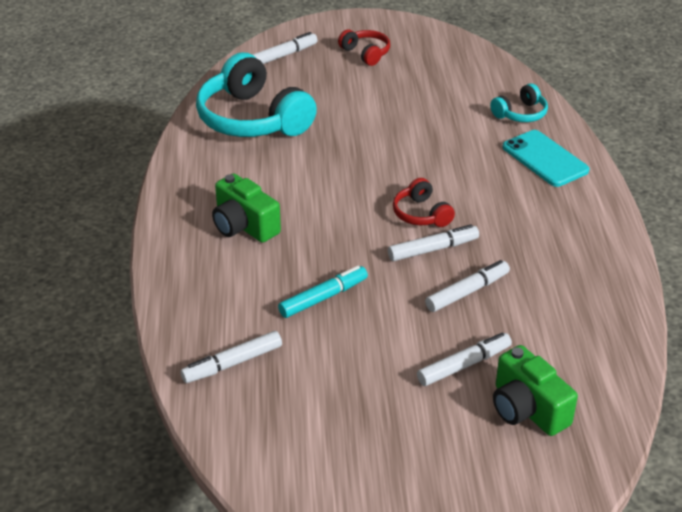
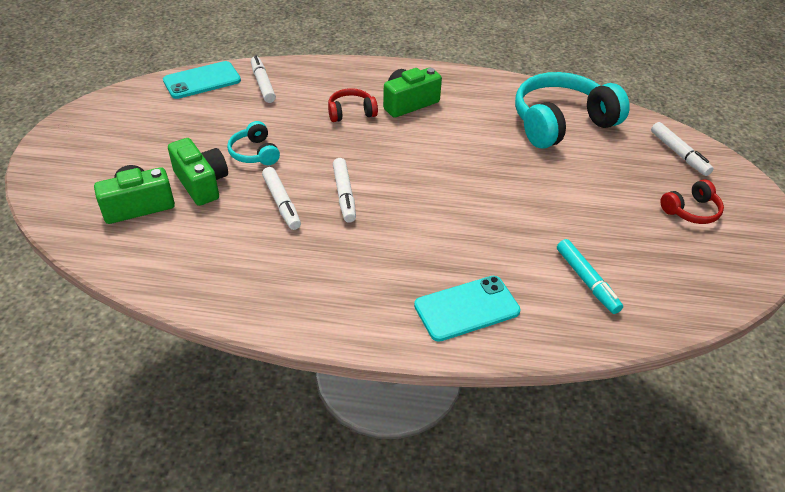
camera: 100 degrees right, 5 degrees up
turquoise marker [278,266,368,318] -> turquoise marker moved to [557,239,623,314]
red headphones [393,178,455,227] -> red headphones moved to [328,88,378,122]
white marker [417,333,512,386] -> green camera [168,138,228,206]
turquoise headphones [490,83,548,122] -> turquoise headphones moved to [227,121,280,165]
none -> turquoise phone [163,61,241,99]

